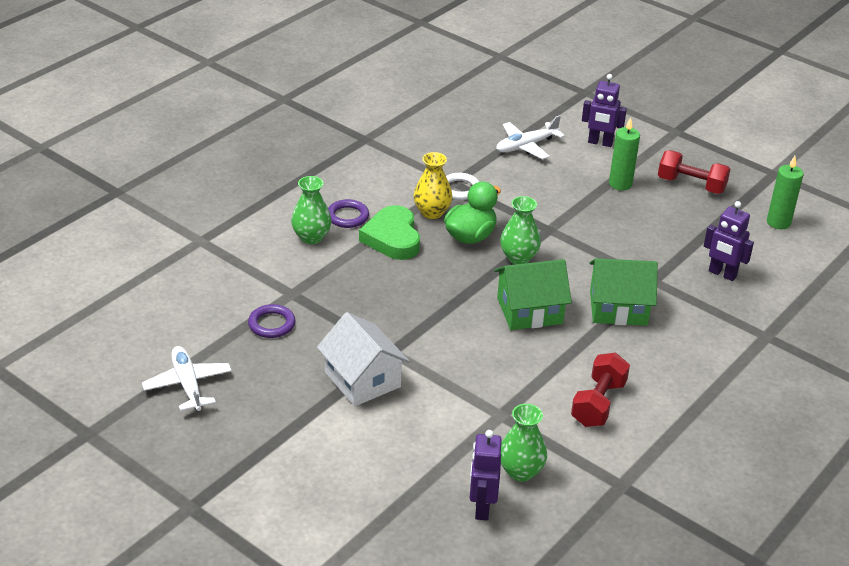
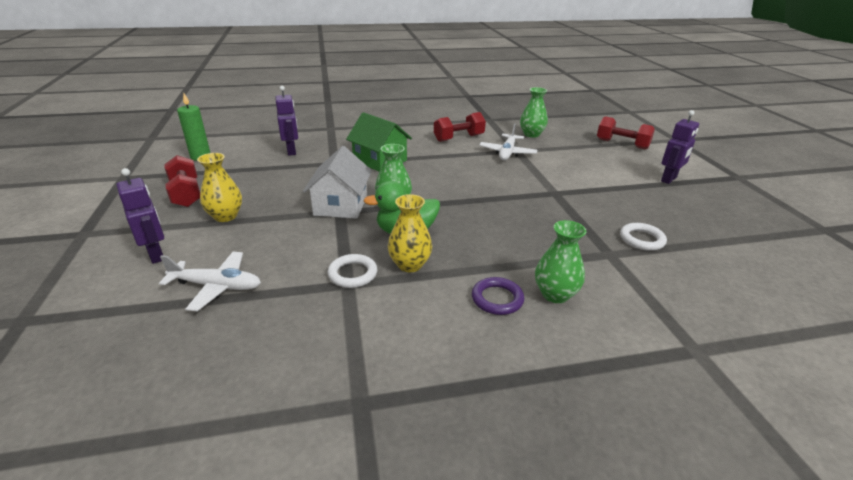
camera: 140 degrees left, 5 degrees down
white plane [142,346,232,411] -> white plane moved to [479,123,537,160]
purple ring [248,304,296,338] -> white ring [620,223,667,251]
white house [317,312,410,406] -> white house moved to [303,146,372,219]
green heart [359,205,420,260] -> none
purple robot [470,430,502,520] -> purple robot moved to [661,110,699,184]
green house [494,259,572,330] -> none
green candle [609,117,640,190] -> yellow vase [197,153,242,222]
none -> red dumbbell [597,116,655,149]

